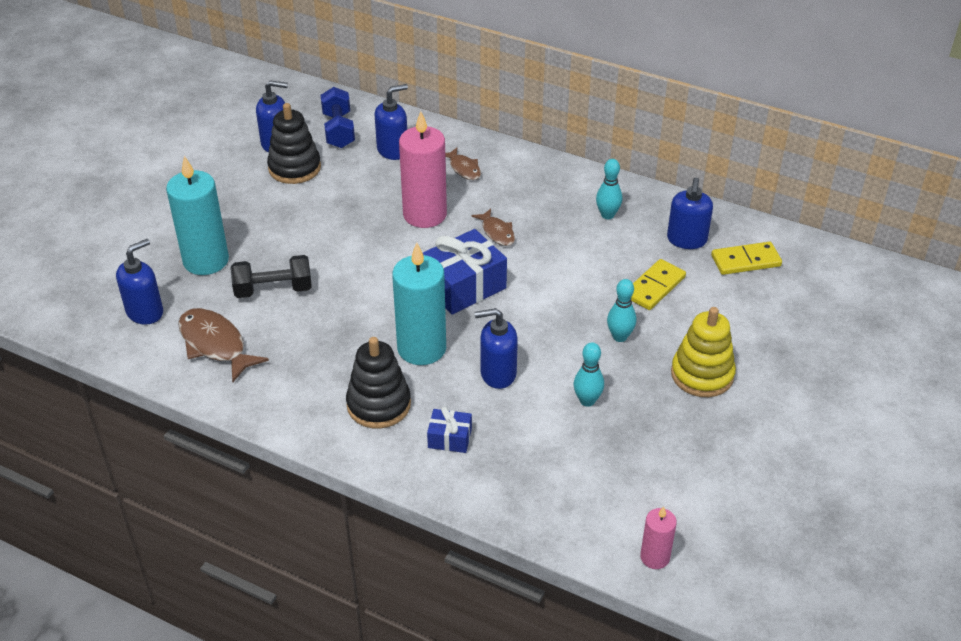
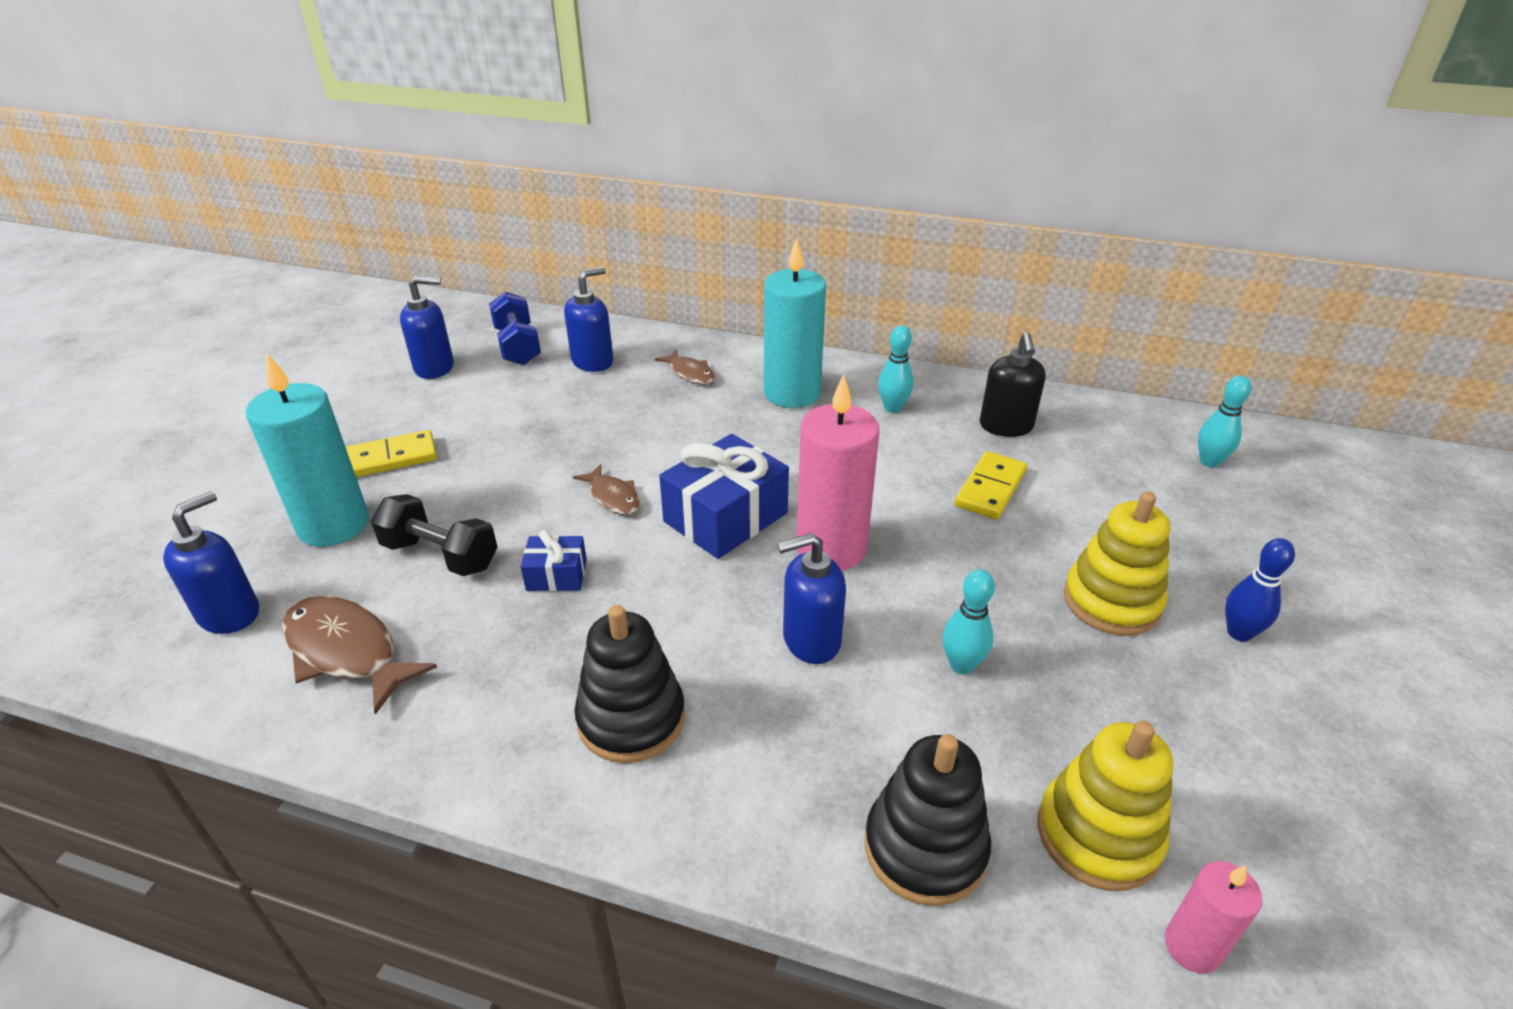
camera: 10 degrees left, 5 degrees down
black dumbbell [231,255,312,298] -> black dumbbell turned 45 degrees clockwise [371,494,498,576]
black stacking toy [267,103,321,184] -> black stacking toy moved to [865,734,991,906]
turquoise candle [392,243,446,365] -> turquoise candle moved to [764,238,826,408]
pink candle [399,111,447,228] -> pink candle moved to [797,374,879,571]
blue gift [427,406,472,453] -> blue gift moved to [521,530,587,591]
brown fish [471,209,515,246] -> brown fish moved to [573,464,640,515]
turquoise bowling pin [607,279,636,342] -> turquoise bowling pin moved to [1198,375,1251,467]
blue soap dispenser [667,178,713,249] -> black soap dispenser [980,332,1046,437]
yellow domino [711,242,782,275] -> yellow domino moved to [346,430,437,477]
none -> yellow stacking toy [1038,721,1173,891]
none -> blue bowling pin [1225,538,1295,642]

